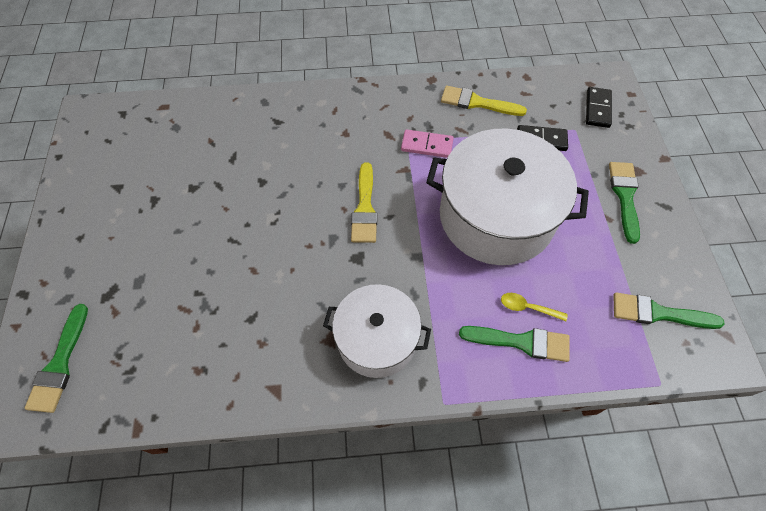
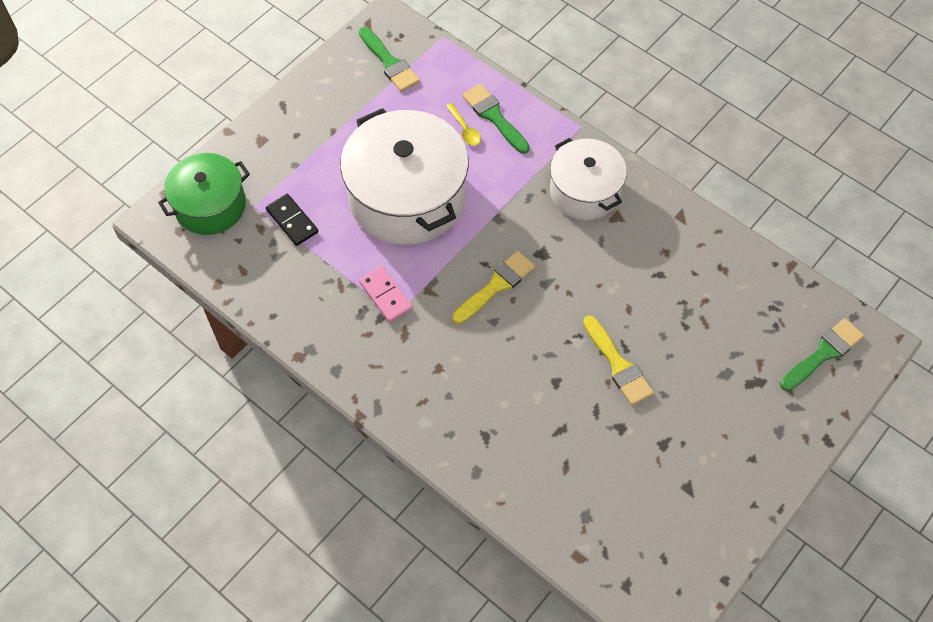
camera: 135 degrees left, 0 degrees up
yellow brush [441,86,527,116] -> yellow brush moved to [583,315,654,406]
black domino [586,87,612,128] -> green pot [158,153,250,235]
green brush [609,162,640,244] -> none

